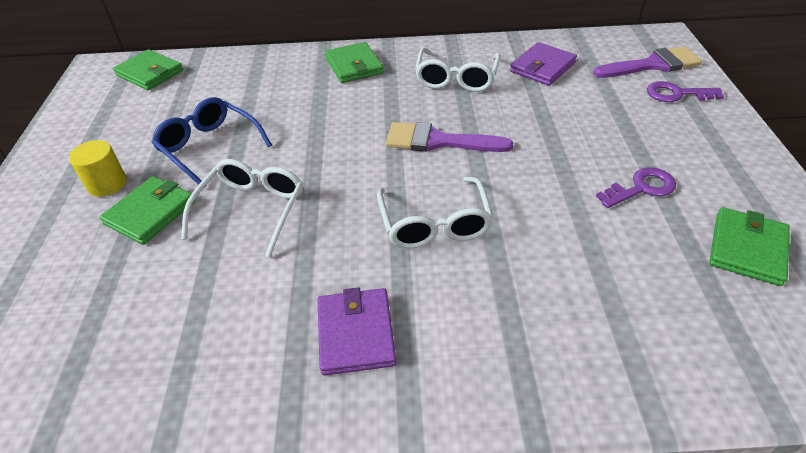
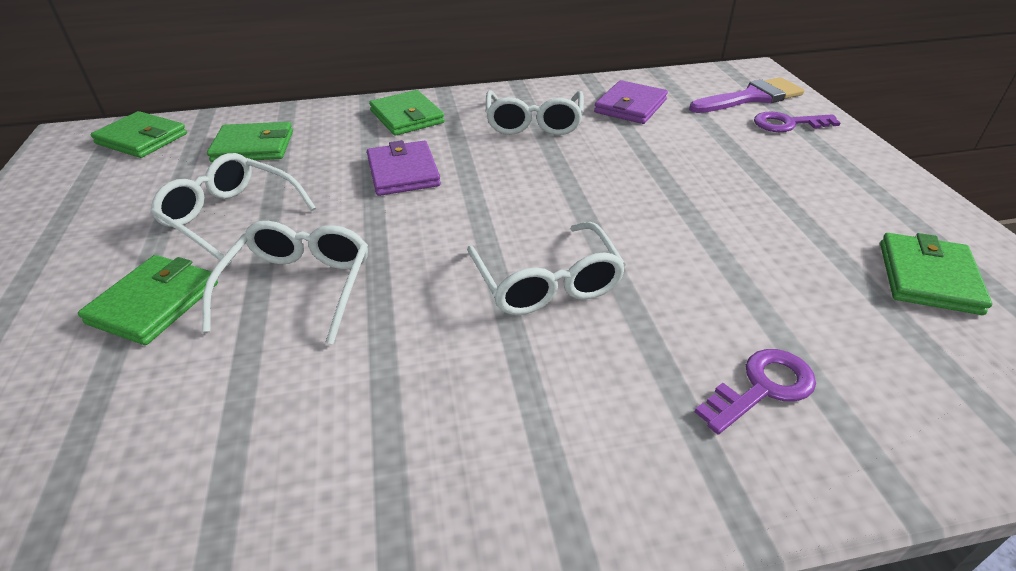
camera: 10 degrees left, 5 degrees down
yellow cylinder [69,140,127,197] -> none
blue glasses [151,97,272,185] -> white glasses [150,153,316,266]
purple wallet [317,287,397,376] -> purple wallet moved to [367,140,441,196]
purple brush [386,122,513,152] -> none
purple key [596,167,676,208] -> purple key moved to [695,349,816,434]
none -> green wallet [207,122,293,162]

